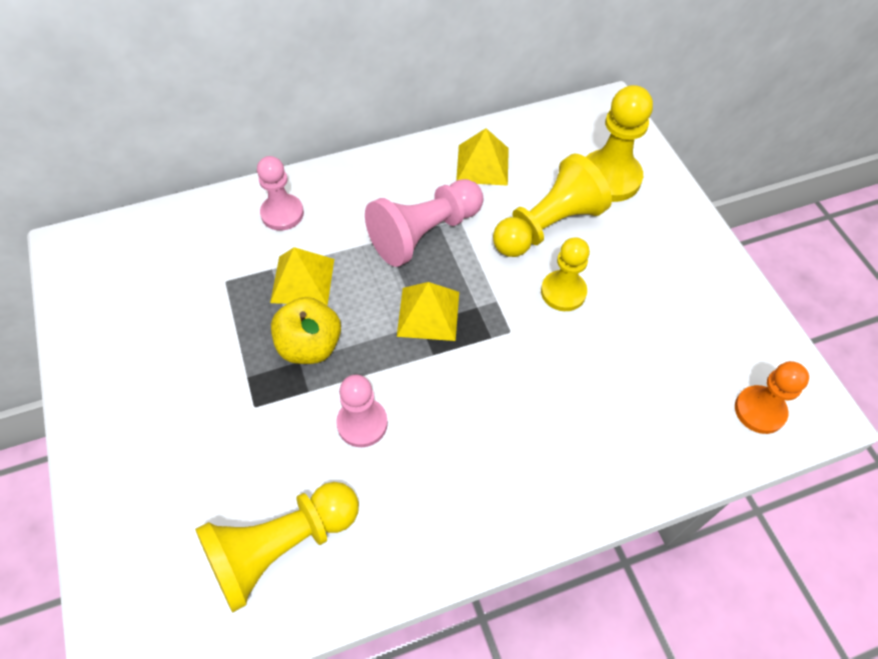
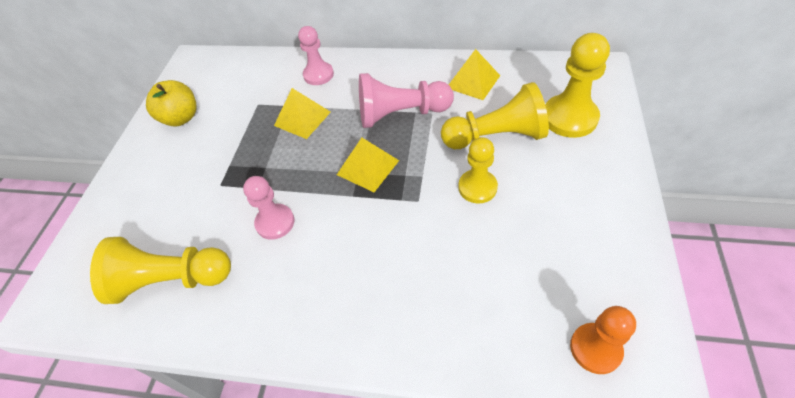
camera: 35 degrees right, 5 degrees down
yellow apple [271,297,341,364] -> yellow apple moved to [146,80,197,126]

